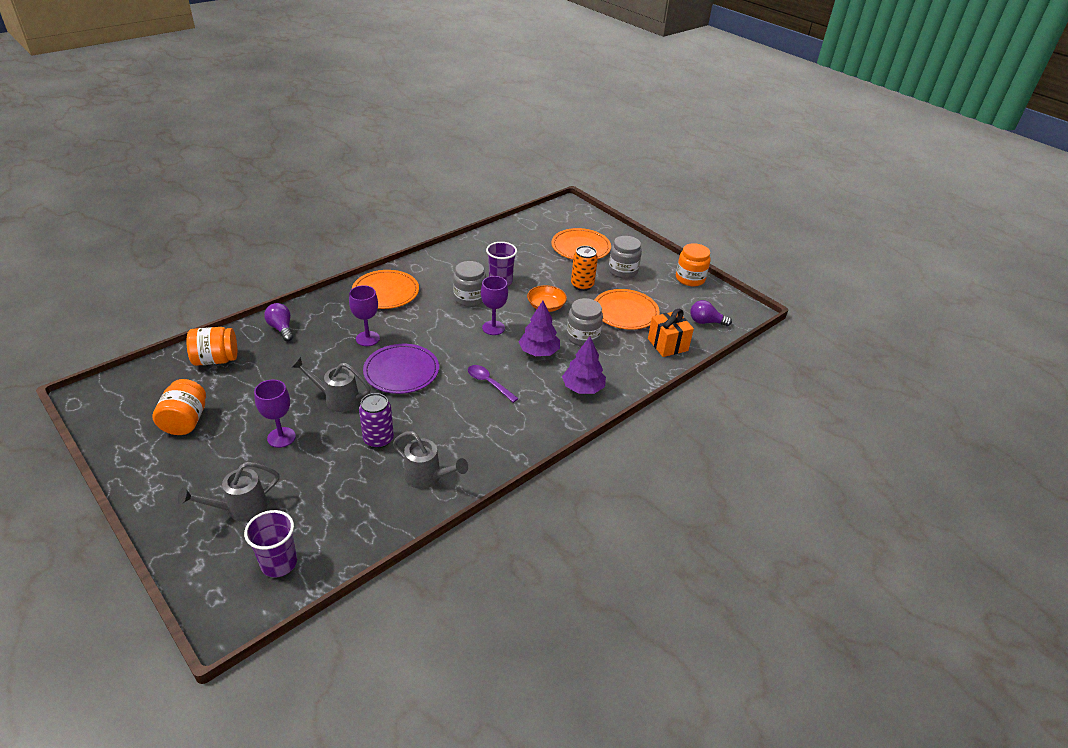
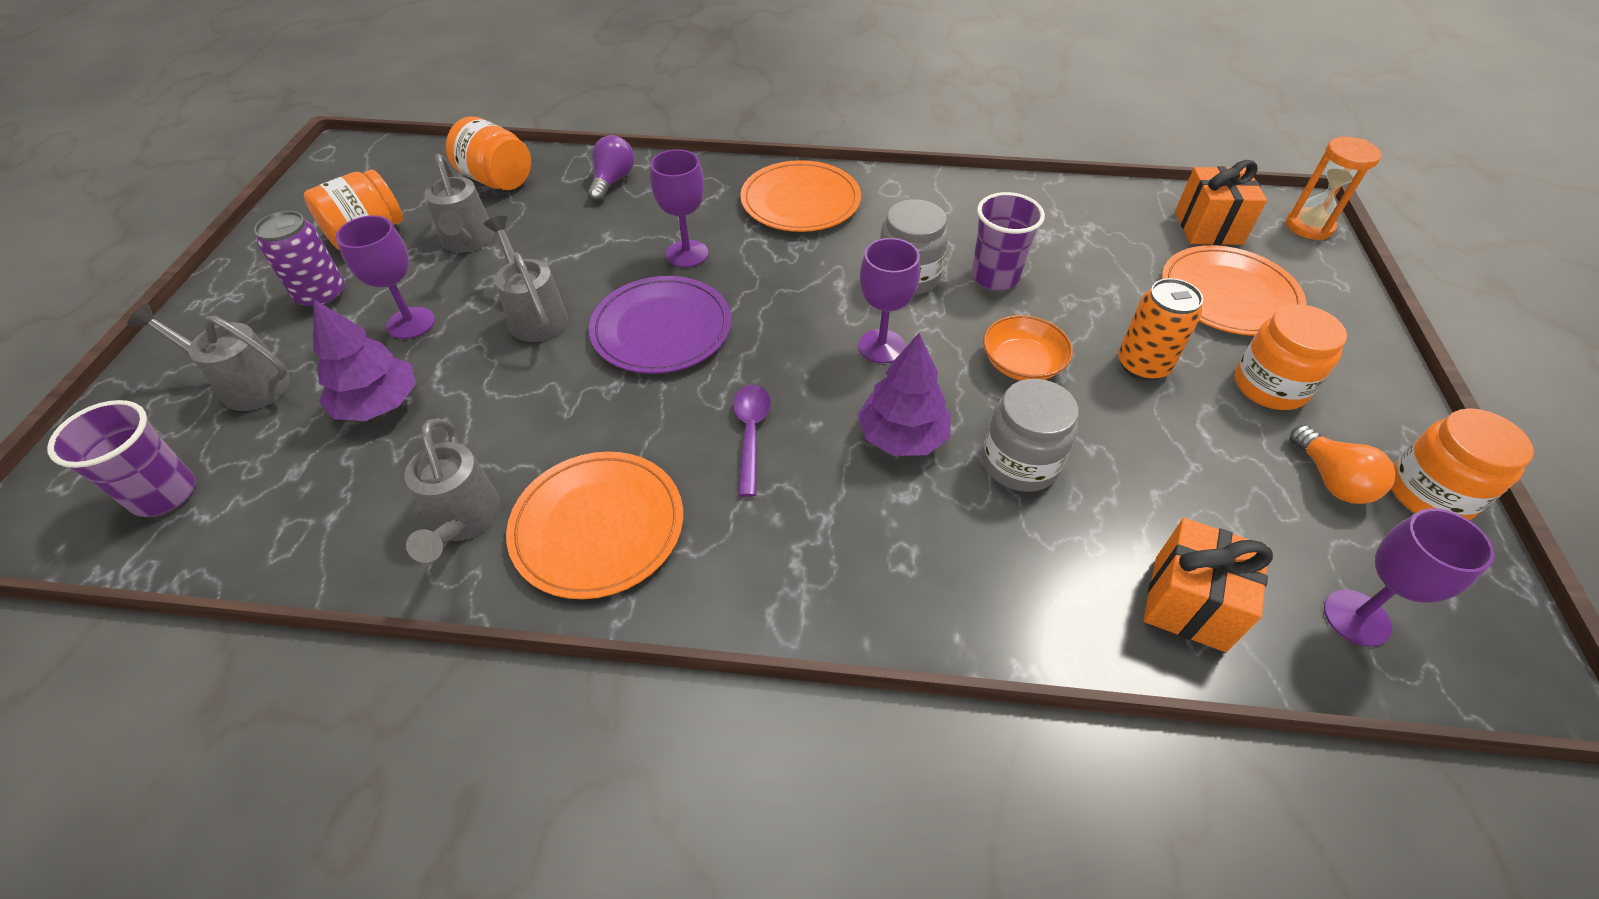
camera: 50 degrees right, 10 degrees up
purple can [359,393,394,449] -> purple can moved to [254,211,345,309]
purple tree [562,336,606,394] -> purple tree moved to [313,299,416,421]
orange plate [595,289,660,330] -> orange plate moved to [506,452,683,599]
grey jar [609,236,642,278] -> orange jar [1234,304,1347,410]
purple light bulb [690,300,732,326] -> purple goblet [1324,508,1494,647]
none -> grey watering can [424,154,494,253]
none -> orange gift [1175,160,1267,245]
none -> orange hourglass [1285,137,1381,240]
none -> orange light bulb [1290,425,1395,504]

